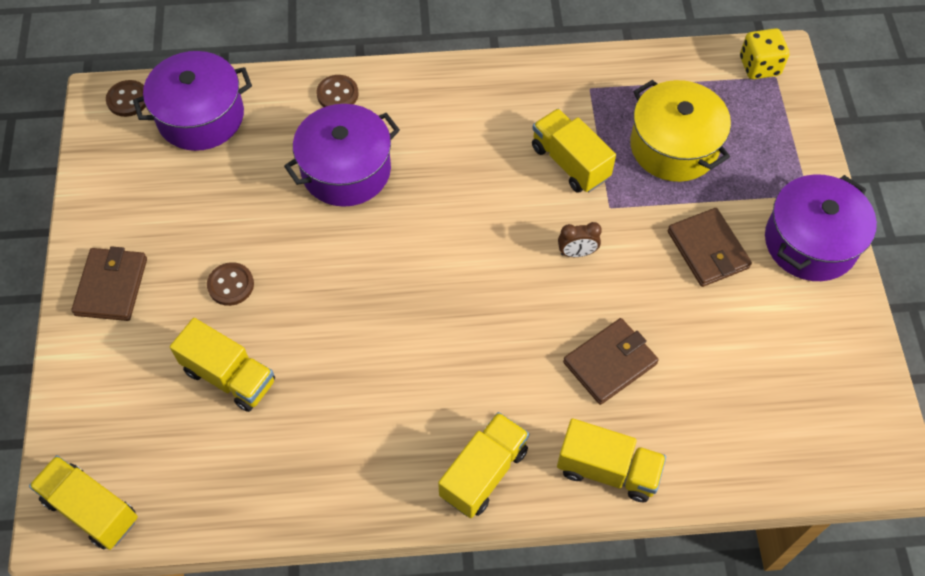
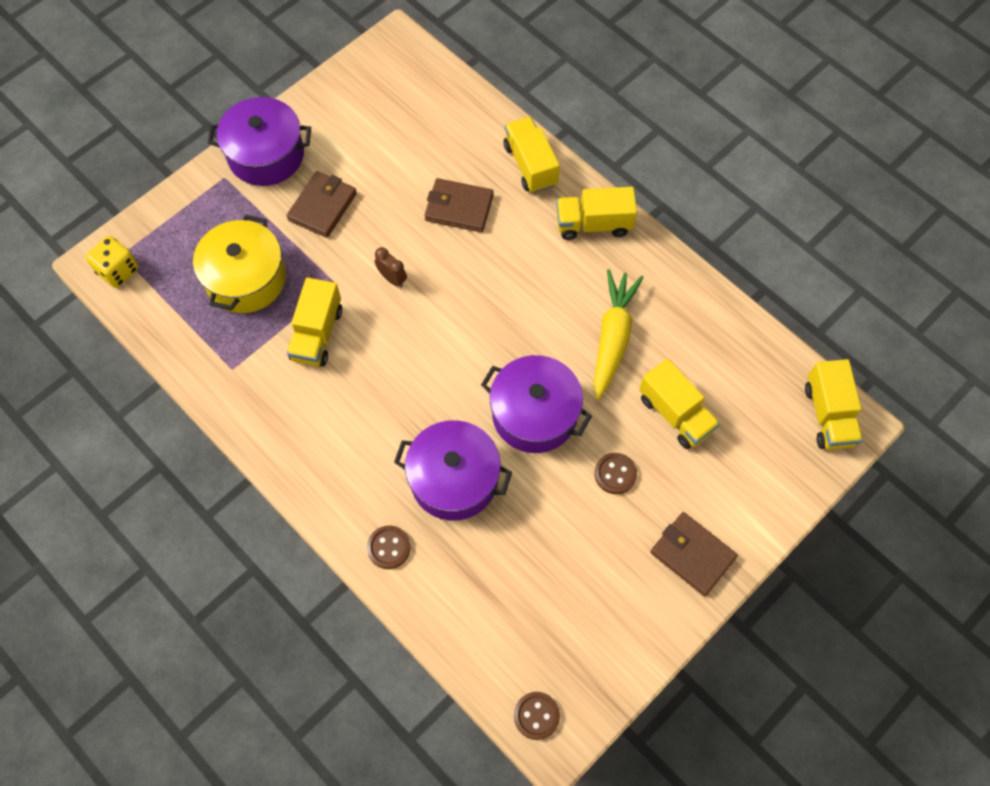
camera: 130 degrees left, 5 degrees up
brown wallet [71,246,147,321] -> brown wallet turned 75 degrees clockwise [651,512,738,596]
purple pot [133,51,252,151] -> purple pot moved to [481,355,592,453]
yellow truck [170,318,275,412] -> yellow truck turned 150 degrees clockwise [639,359,720,449]
none -> yellow carrot [594,269,644,400]

